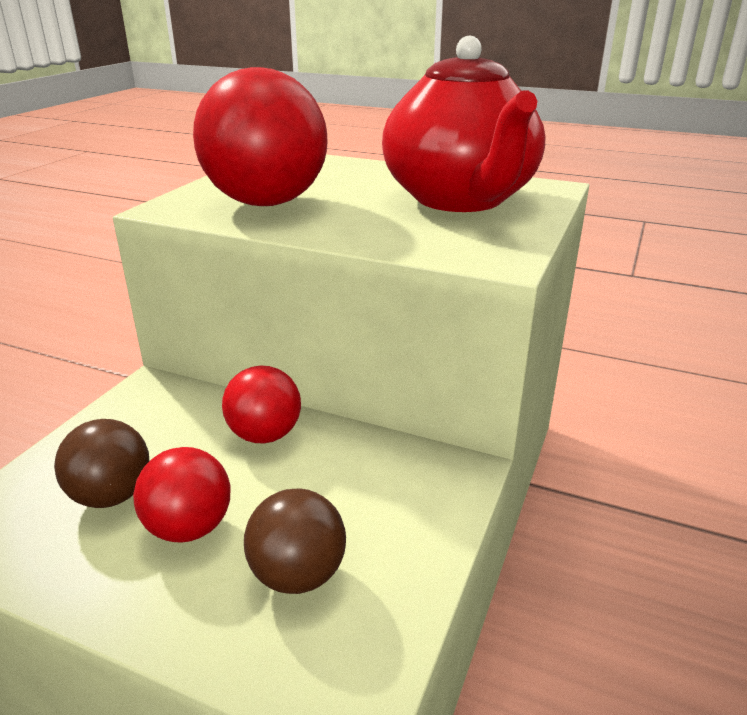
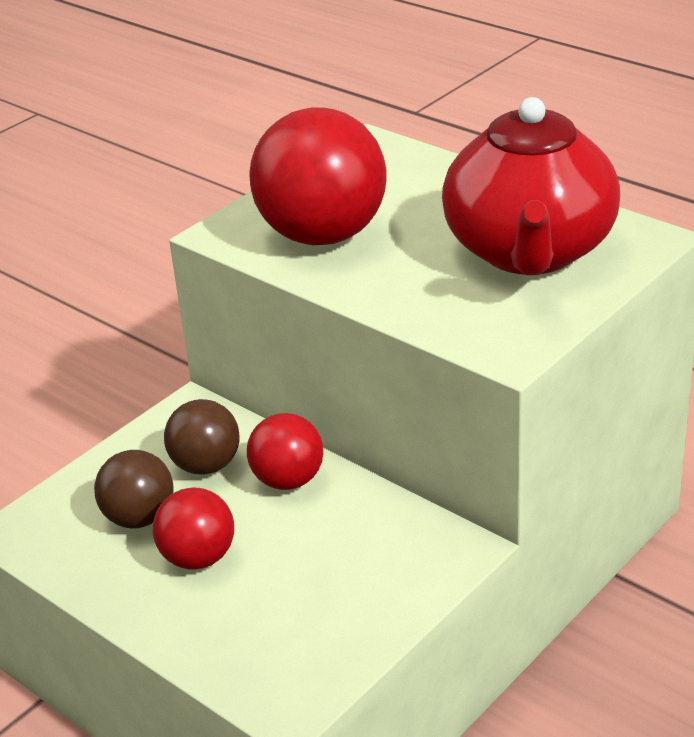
camera: 20 degrees right, 5 degrees up
brown ball [244,488,346,594] -> brown ball moved to [164,399,240,475]

